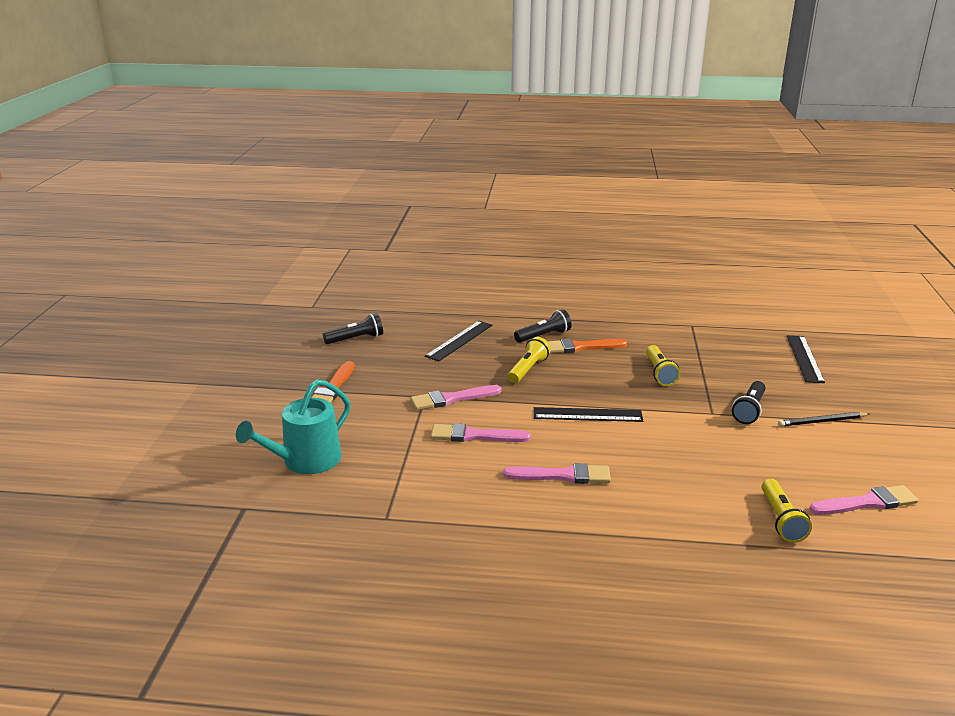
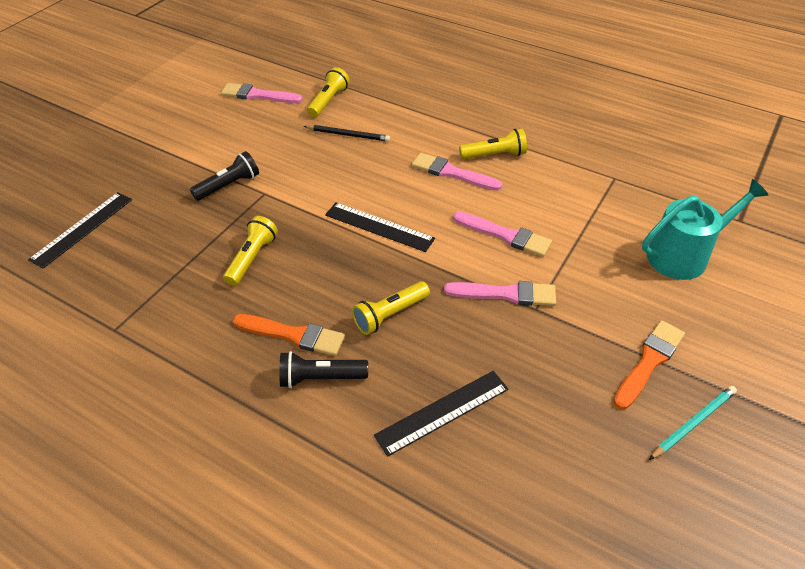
camera: 155 degrees left, 20 degrees up
black flashlight [323,313,383,344] -> none
black pencil [778,412,870,427] -> black pencil moved to [304,125,390,142]
none -> yellow flashlight [459,129,527,159]
none -> turquoise pencil [649,386,737,460]

